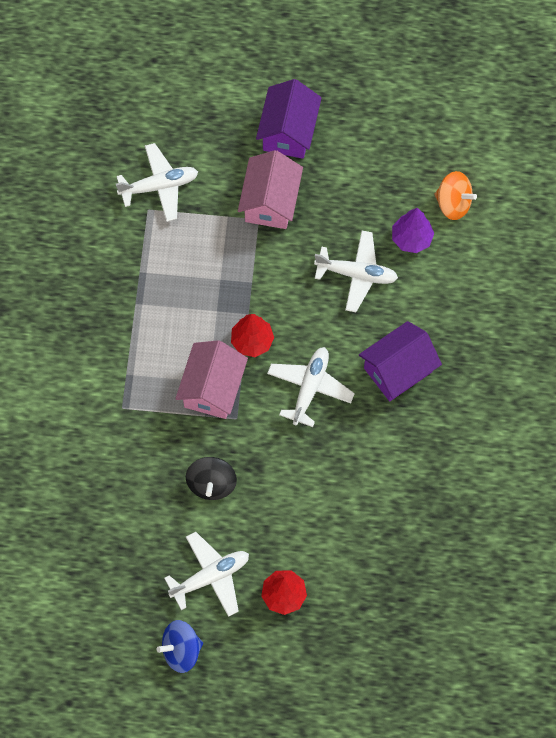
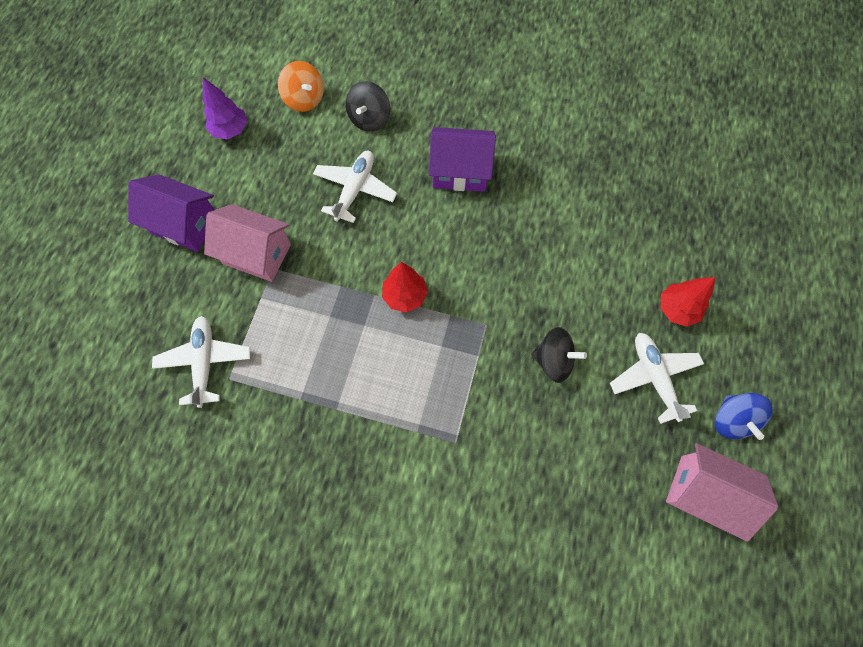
camera: 80 degrees left, 0 degrees up
pink house [175,340,248,419] -> pink house moved to [666,443,778,542]
white plane [267,347,355,427] -> none
purple house [359,321,442,401] -> purple house turned 60 degrees counterclockwise [429,127,496,192]
purple tree [392,208,434,253] -> purple tree moved to [203,77,247,139]
orange spinning top [434,171,477,220] -> orange spinning top turned 105 degrees clockwise [278,61,324,112]
none -> black spinning top [345,81,390,132]

